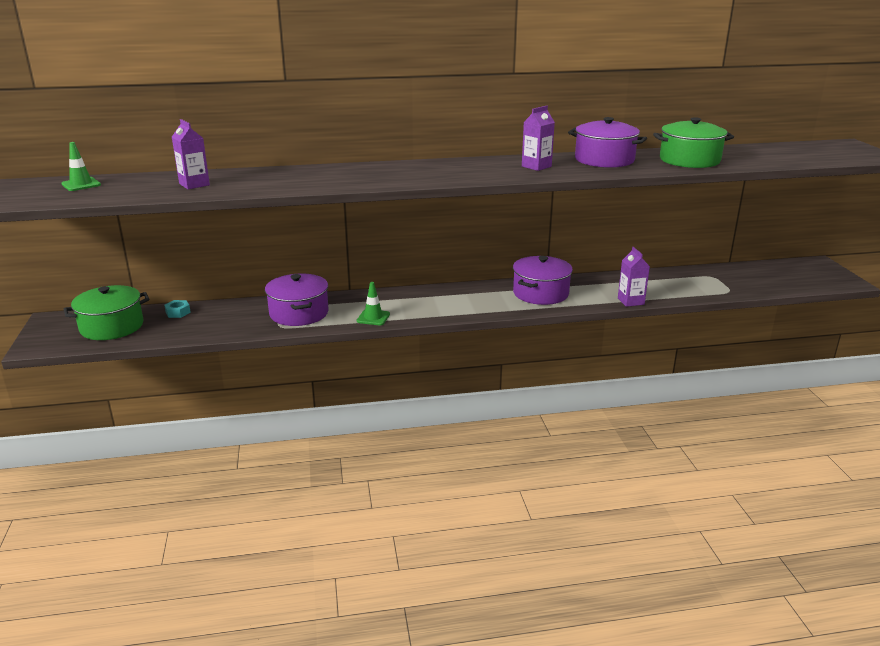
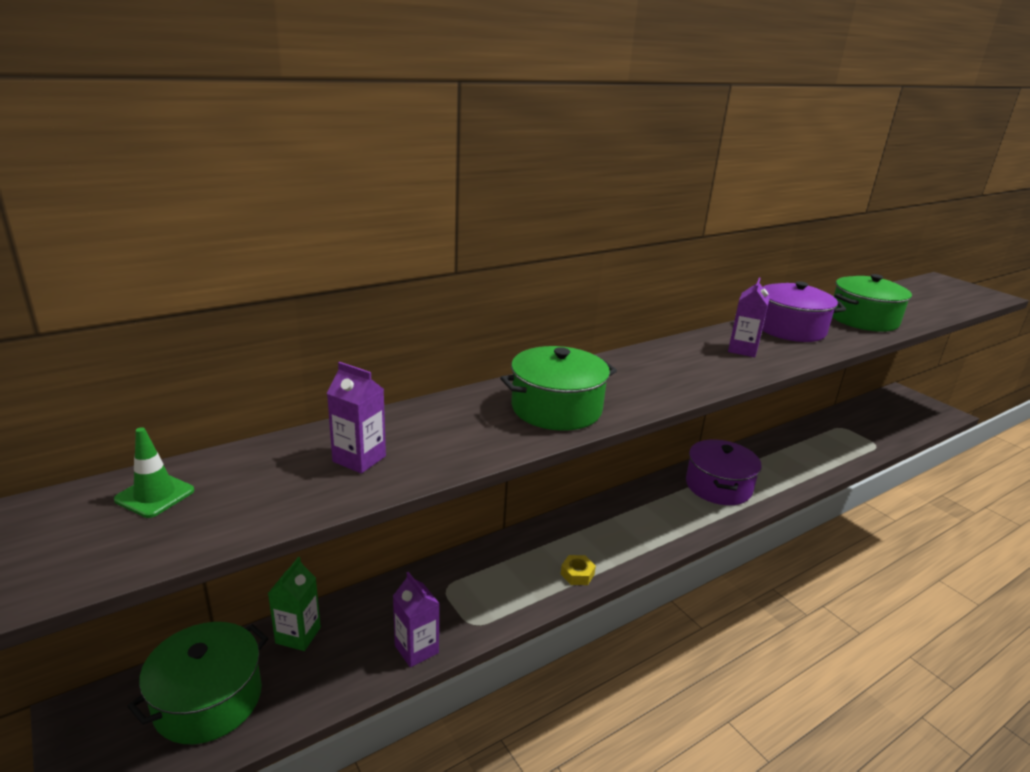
camera: 25 degrees left, 0 degrees up
turquoise nut [164,300,191,318] -> green carton [268,557,321,651]
purple pot [265,274,329,326] -> none
green traffic cone [357,282,390,325] -> yellow nut [561,555,596,585]
purple carton [618,247,650,307] -> purple carton moved to [393,572,440,667]
none -> green pot [500,346,617,431]

